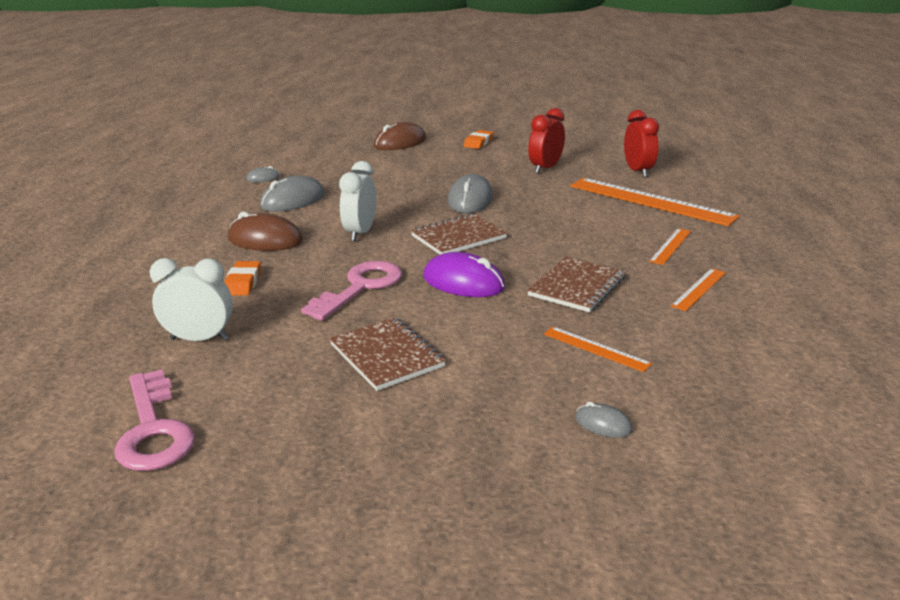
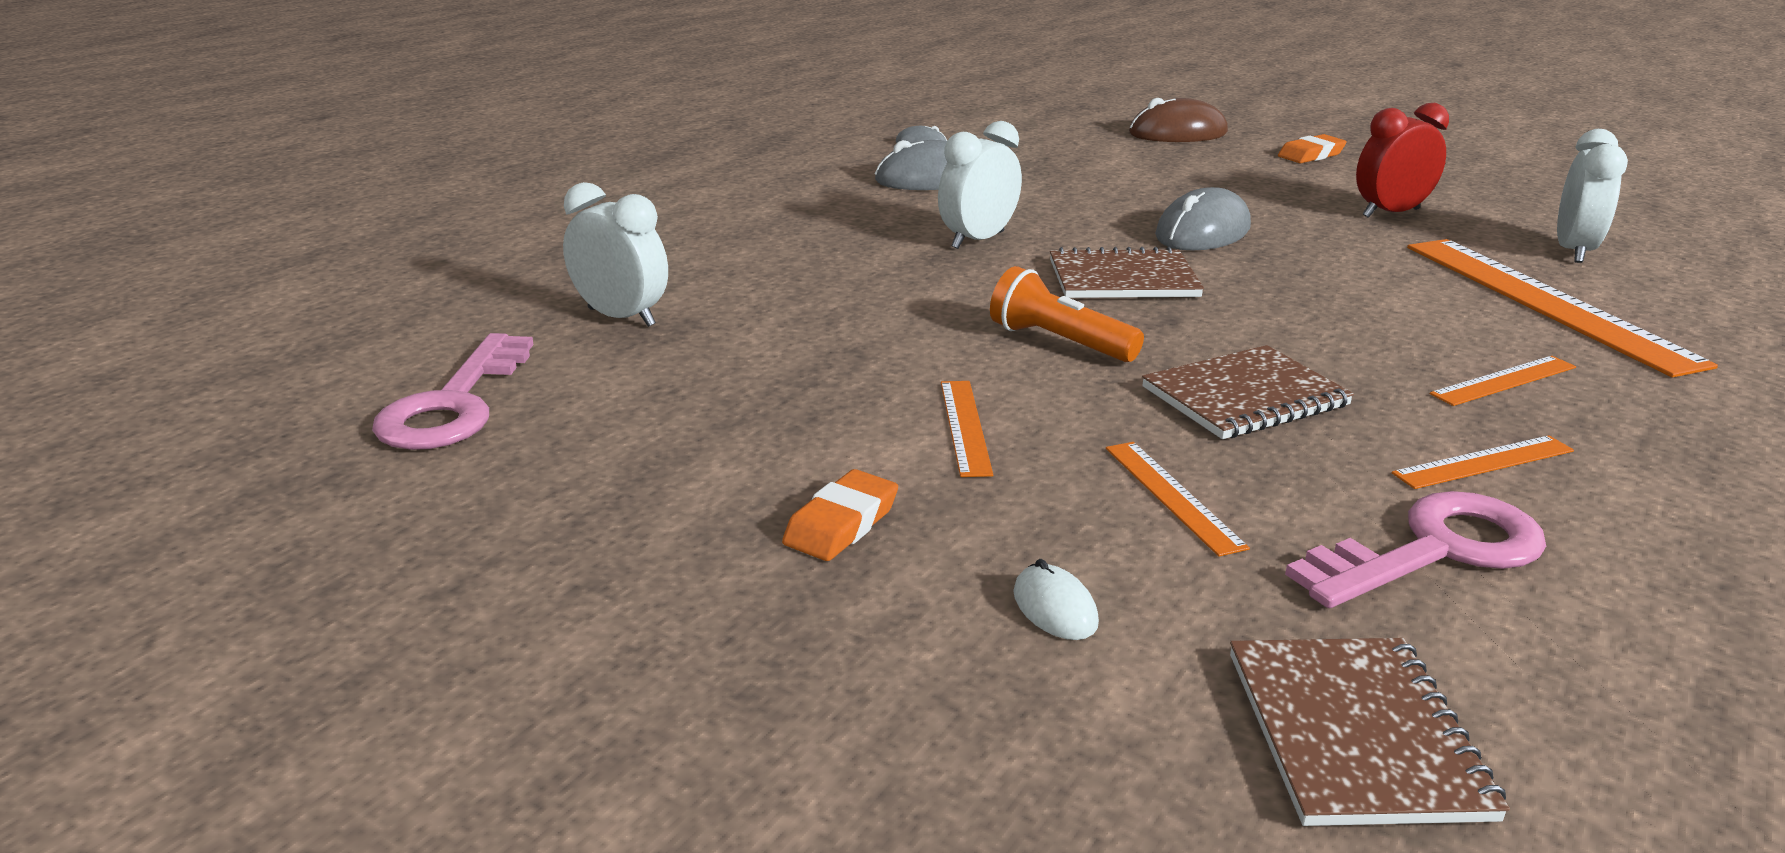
camera: 30 degrees right, 0 degrees up
orange eraser [224,261,261,295] -> orange eraser moved to [782,469,898,561]
brown mouse [228,212,303,251] -> none
pink key [301,261,402,321] -> pink key moved to [1285,491,1546,608]
brown notebook [329,317,446,391] -> brown notebook moved to [1230,638,1510,826]
purple mouse [423,252,505,297] -> orange flashlight [990,266,1144,362]
grey mouse [575,402,633,438] -> white mouse [1013,559,1099,640]
red clock [624,110,659,177] -> white clock [1557,129,1628,263]
none -> orange ruler [941,381,993,477]

